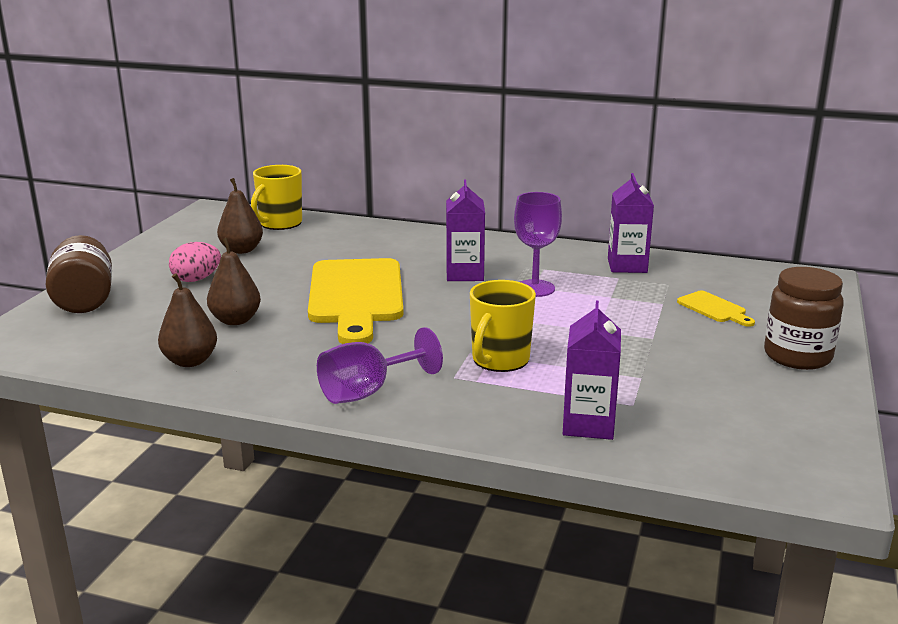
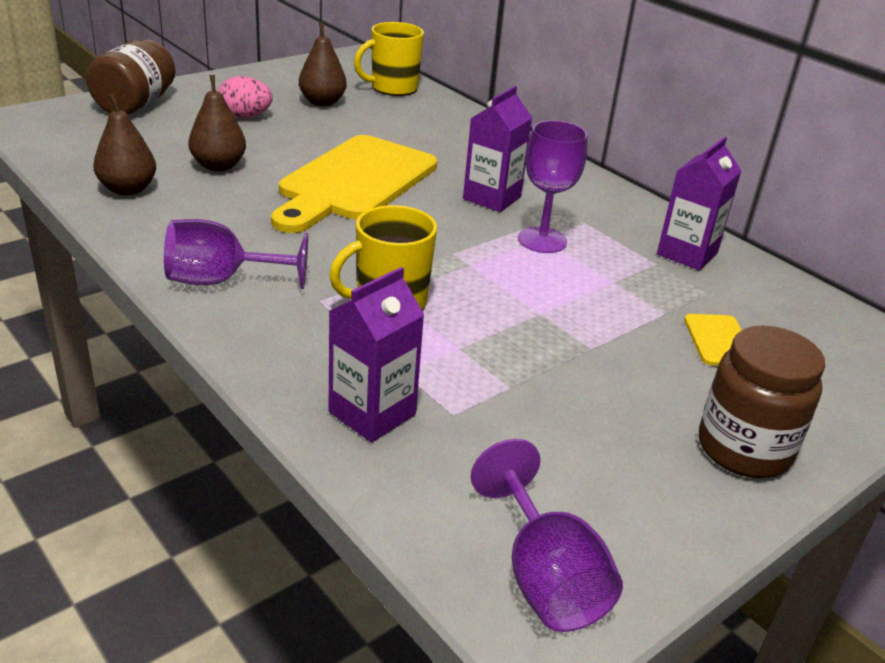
camera: 30 degrees right, 10 degrees up
none -> purple goblet [471,439,623,632]

